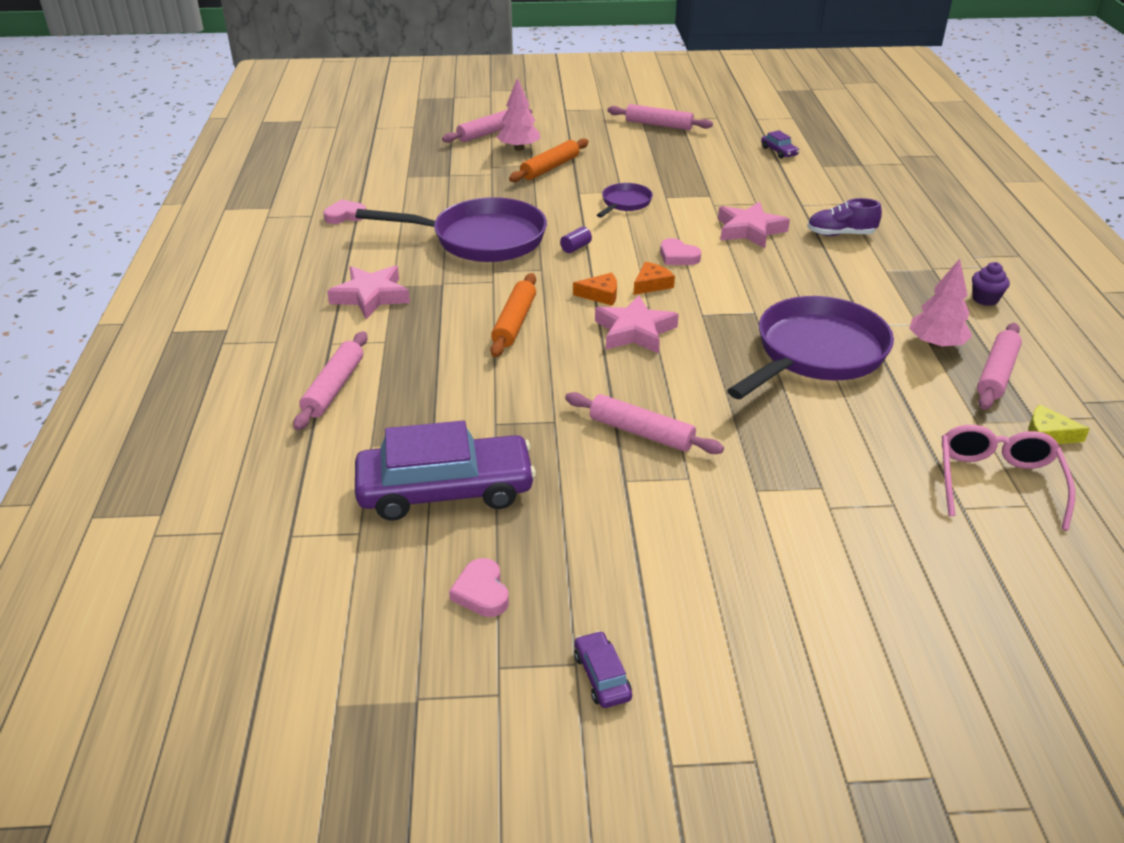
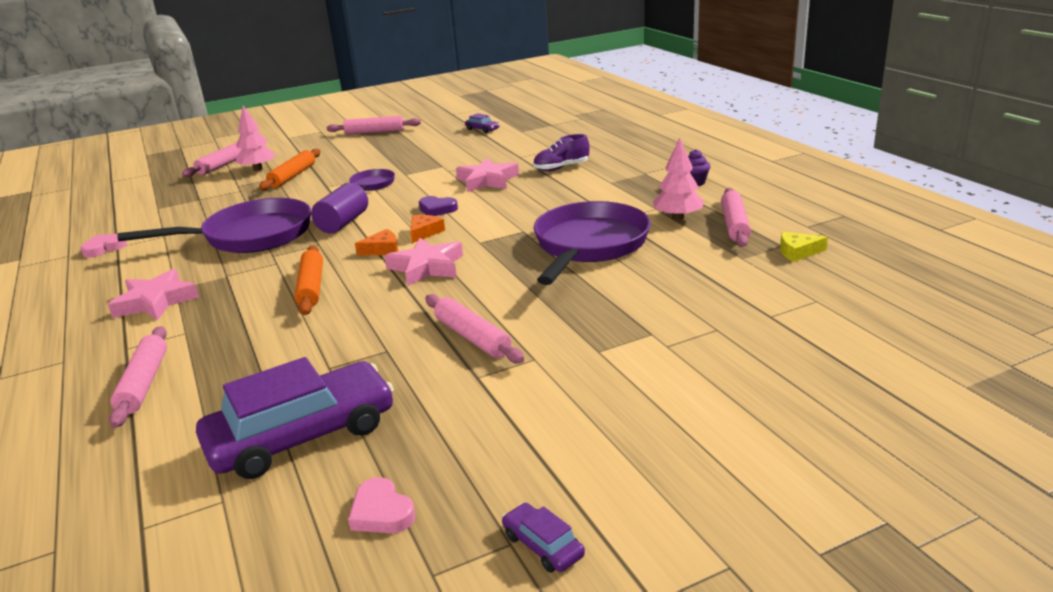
camera: 20 degrees left, 10 degrees down
purple cylinder [560,227,592,253] -> purple cylinder [311,183,368,234], size x2.03
pink rolling pin [565,392,724,454] -> pink rolling pin turned 45 degrees clockwise [425,294,524,363]
pink heart [660,238,701,265] -> purple heart [419,196,458,216]
pink glasses [942,425,1075,531] -> none

